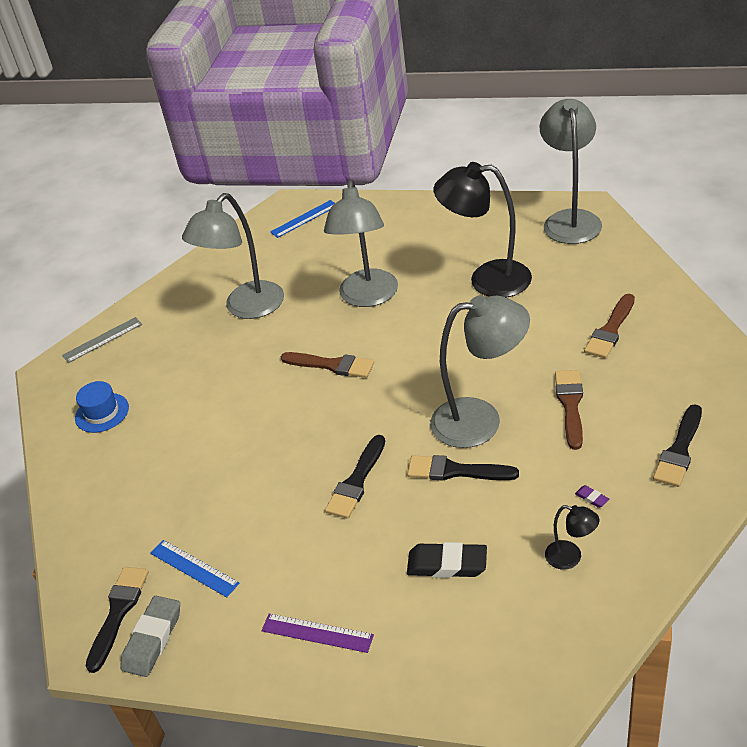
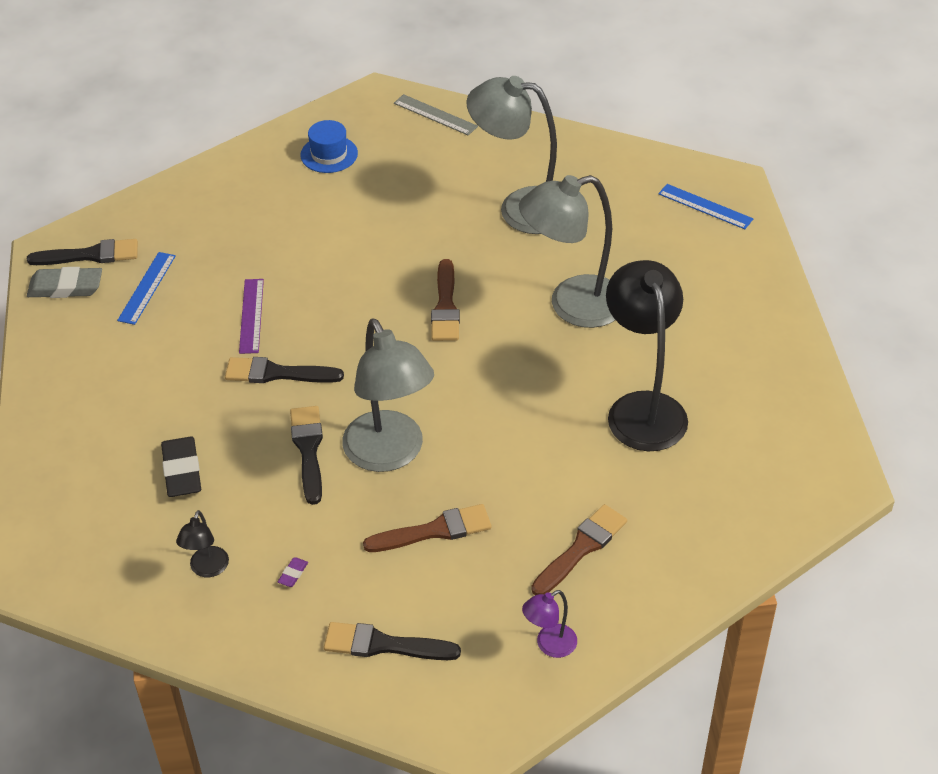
camera: 65 degrees right, 5 degrees up
purple ruler [262,614,374,653] -> purple ruler moved to [239,279,264,354]
grey lamp [540,99,602,244] -> none
brown brush [584,294,635,358] -> brown brush turned 120 degrees clockwise [531,504,627,595]
none -> purple lamp [522,590,577,658]

